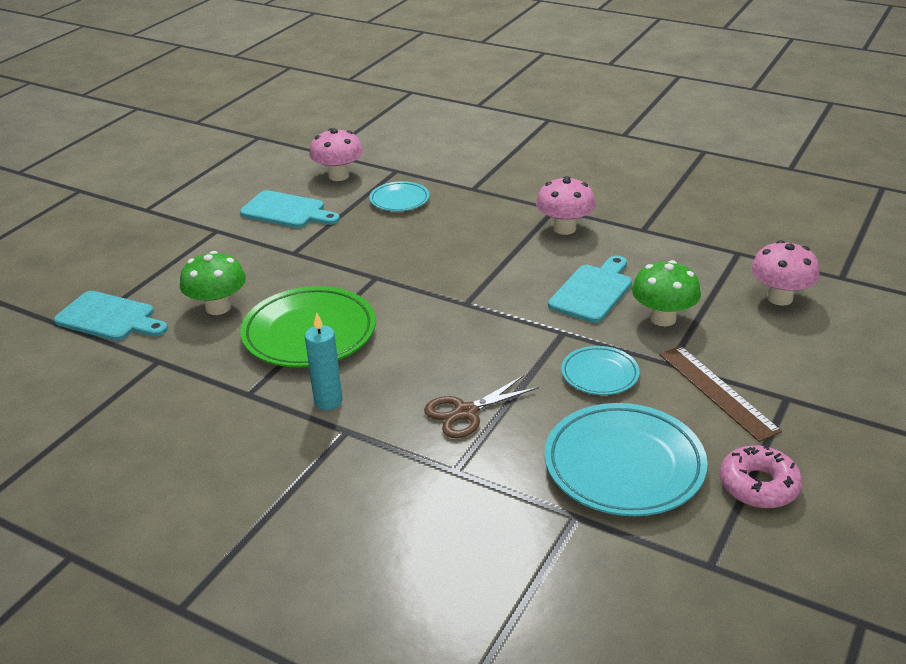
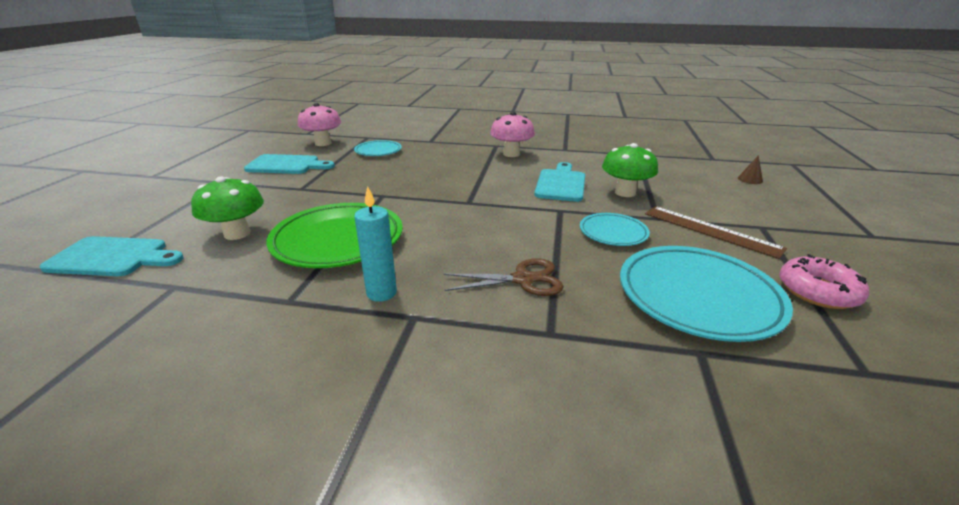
camera: 20 degrees left, 5 degrees down
brown scissors [424,375,539,438] -> brown scissors turned 135 degrees counterclockwise [443,258,564,296]
pink mushroom [751,240,820,306] -> none
none -> brown cone [738,155,763,184]

